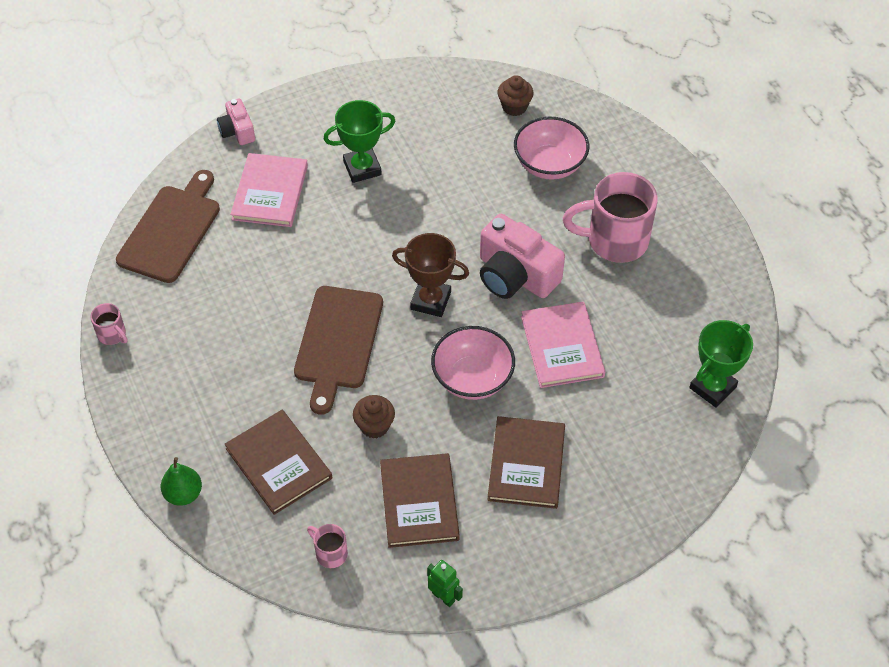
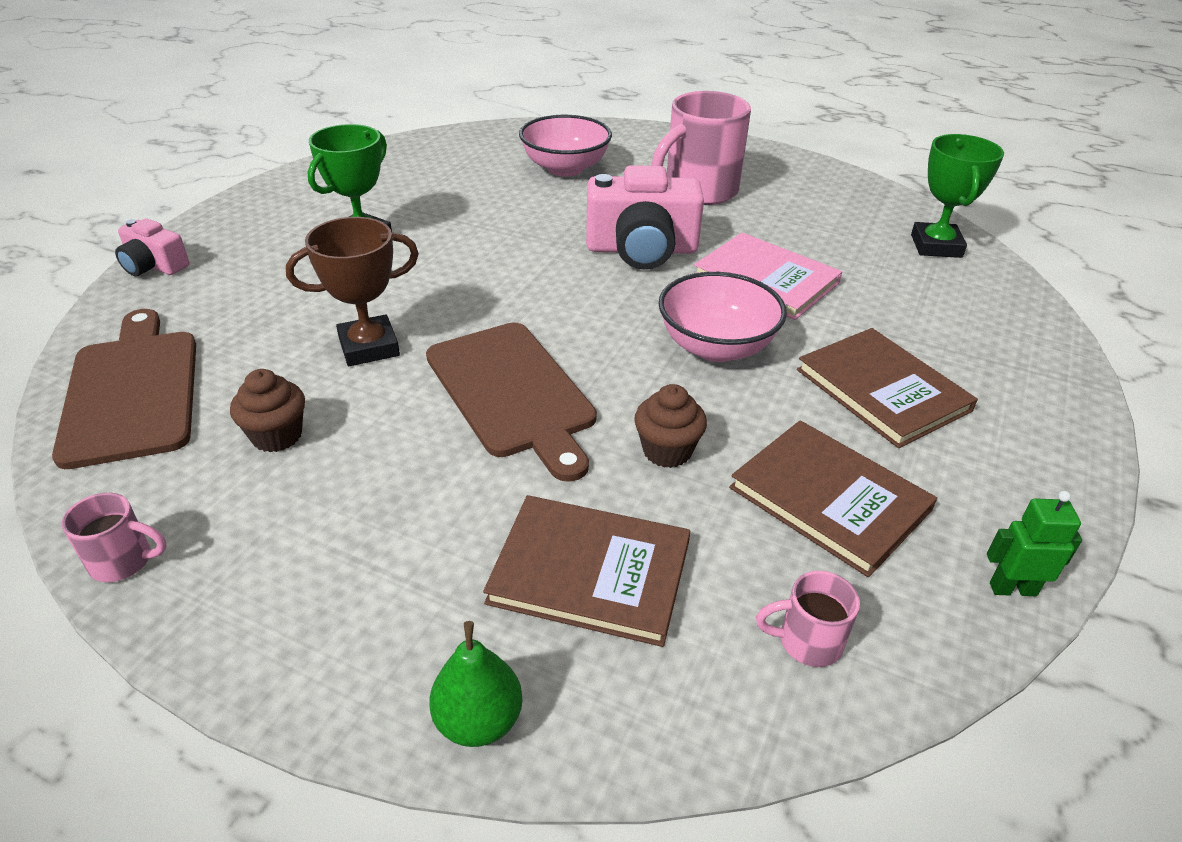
camera: 40 degrees left, 15 degrees down
pink book [230,153,308,227] -> none
brown trophy [392,233,469,317] -> brown trophy moved to [286,217,419,366]
brown cupcake [498,75,534,116] -> brown cupcake moved to [230,369,305,452]

